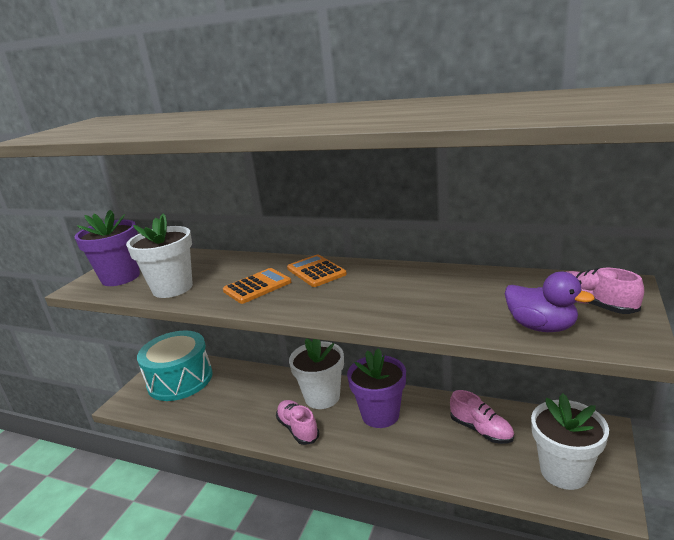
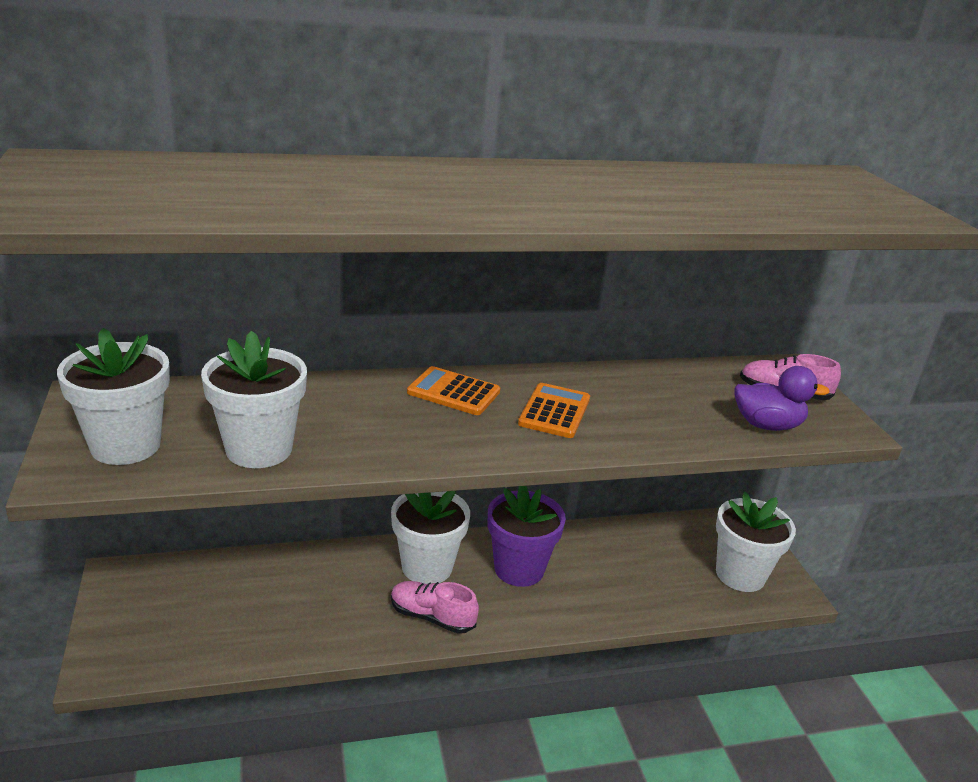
camera: 40 degrees left, 5 degrees up
purple flower pot [74,210,140,286] -> white flower pot [57,328,170,465]
turquoise drum [137,330,213,401] -> none
orange calculator [223,268,291,304] -> orange calculator moved to [518,383,590,438]
pink shoe [450,390,514,444] -> none

